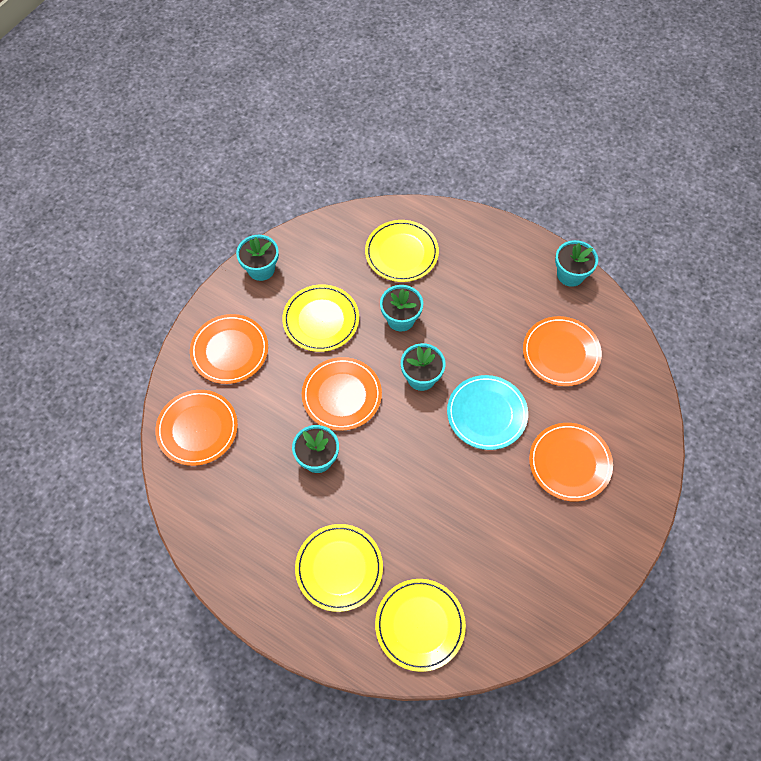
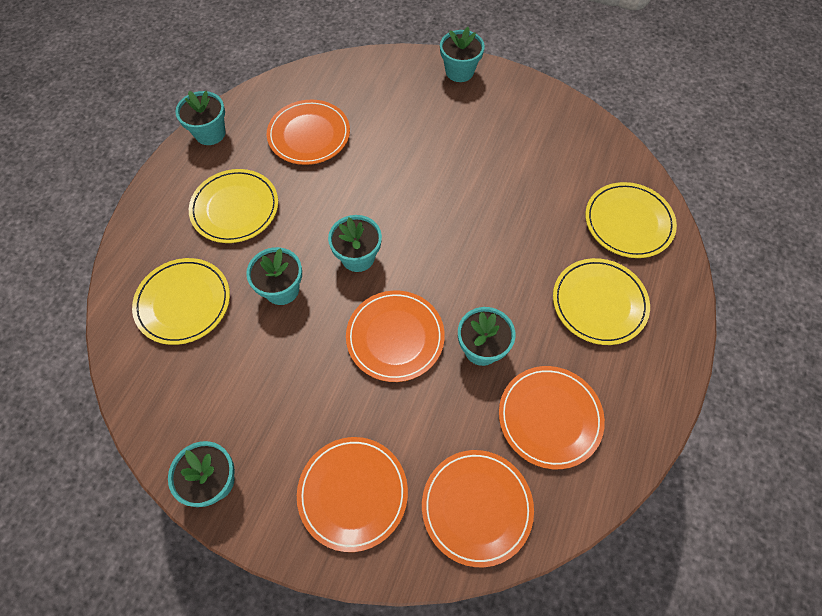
camera: 100 degrees left, 0 degrees up
yellow plate [282,284,359,352] -> yellow plate moved to [189,169,278,243]
turquoise plate [447,375,528,450] -> none
orange plate [529,423,613,502] -> orange plate moved to [499,366,605,469]
none -> turquoise flower pot [440,27,485,82]

